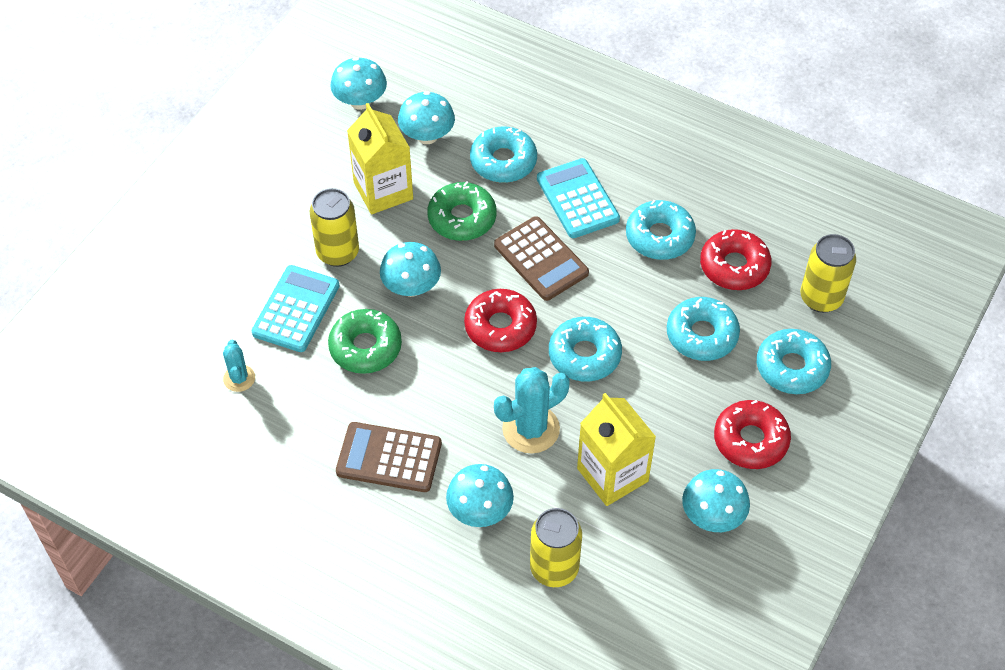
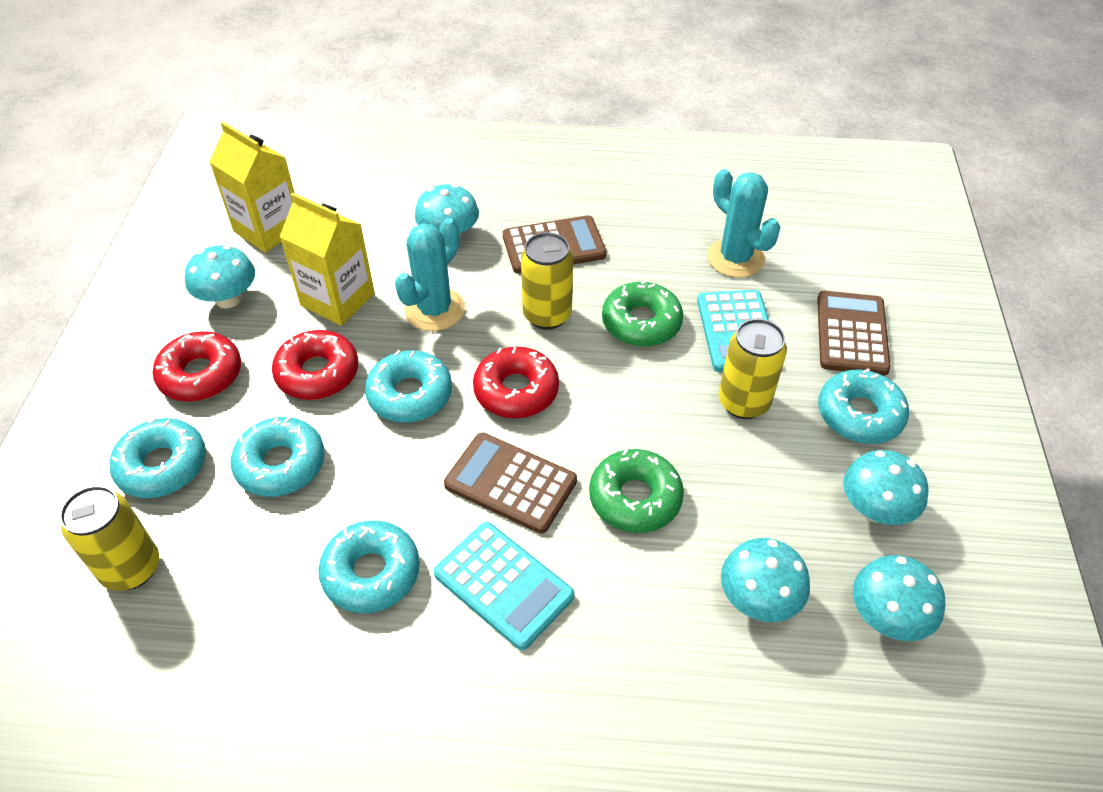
camera: 155 degrees right, 5 degrees down
turquoise cactus [223,340,255,392] -> turquoise cactus [707,169,780,278], size x1.76
yellow carton [347,103,413,214] -> yellow carton moved to [209,122,294,253]
turquoise mushroom [380,242,441,297] -> turquoise mushroom moved to [843,450,929,525]
turquoise donut [470,127,537,183] -> turquoise donut moved to [818,369,909,444]
yellow can [530,508,582,587] -> yellow can moved to [521,232,573,330]
red donut [700,229,772,290] -> red donut moved to [272,330,358,400]
none -> brown calculator [817,291,891,376]

